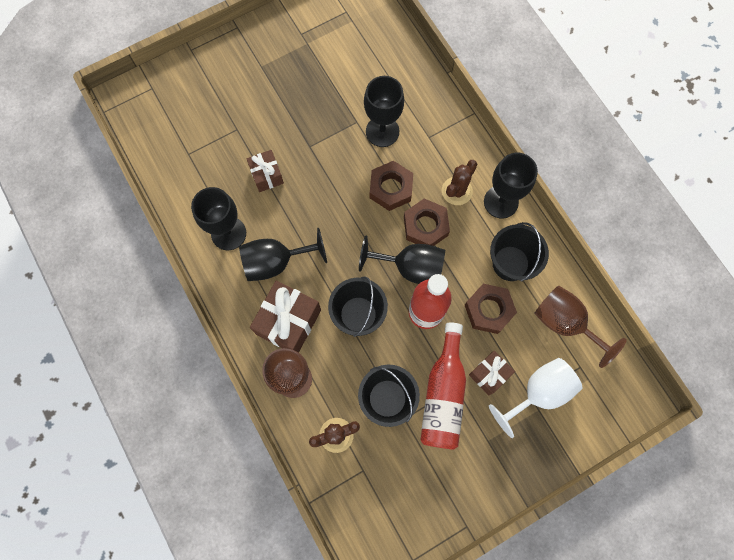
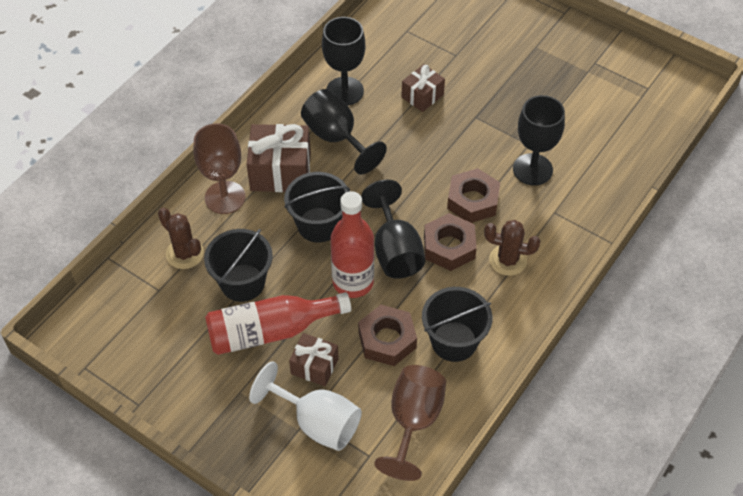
camera: 65 degrees right, 20 degrees down
black goblet [484,153,538,218] -> none

